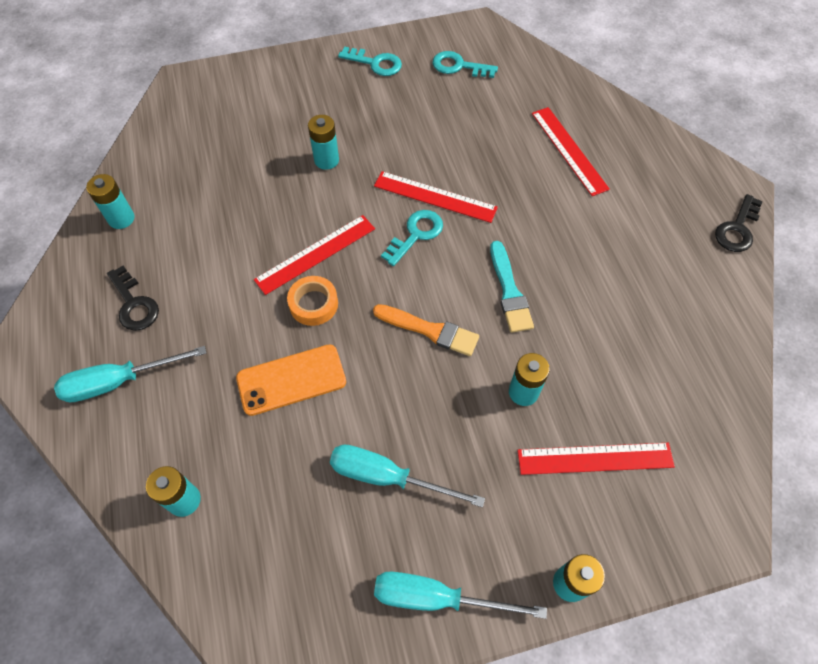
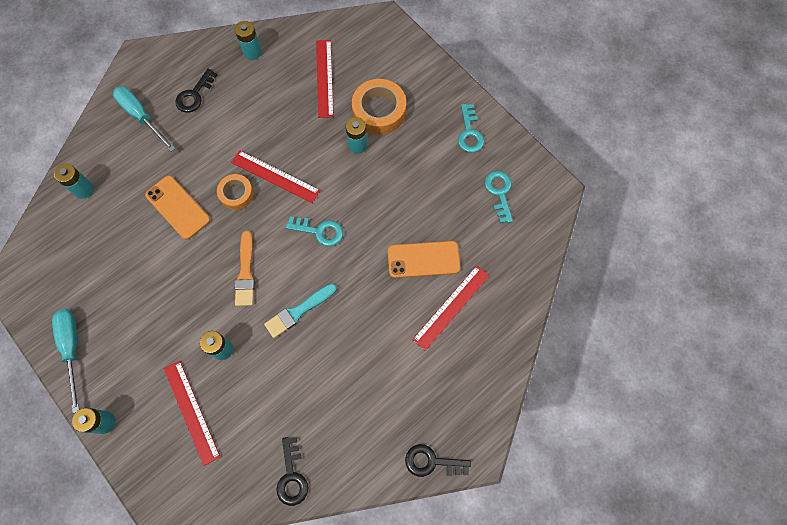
camera: 65 degrees right, 10 degrees up
turquoise screwdriver [330,445,485,507] -> none
red ruler [374,171,498,223] -> red ruler moved to [316,40,334,118]
none -> black key [277,437,308,506]
none -> orange tape [352,79,406,135]
none -> orange phone [388,241,460,278]

